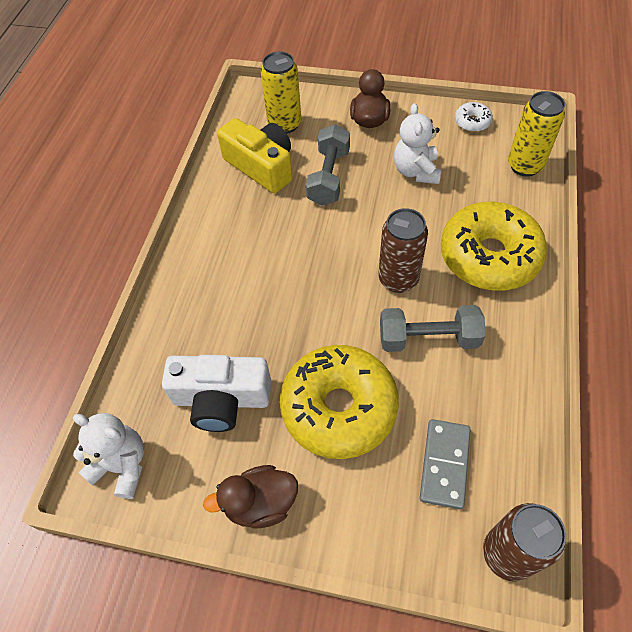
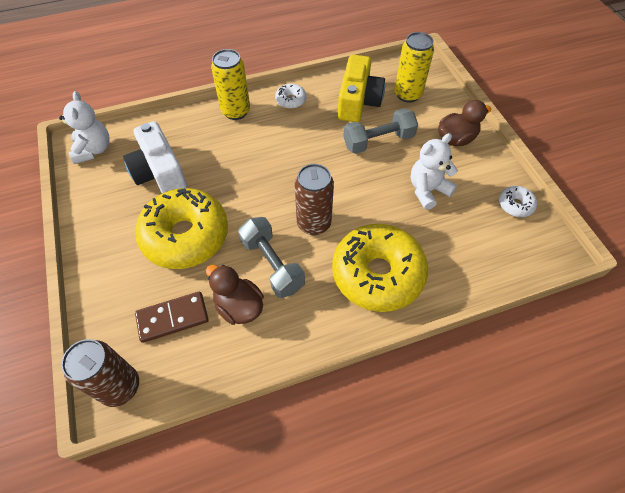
camera: 55 degrees right, 0 degrees up
brown duck [203,465,298,528] -> brown duck moved to [206,265,264,325]
grey domino [420,419,471,509] -> brown domino [135,292,209,343]
yellow can [508,91,565,177] -> yellow can moved to [211,49,250,120]
none -> white donut [275,84,306,109]

